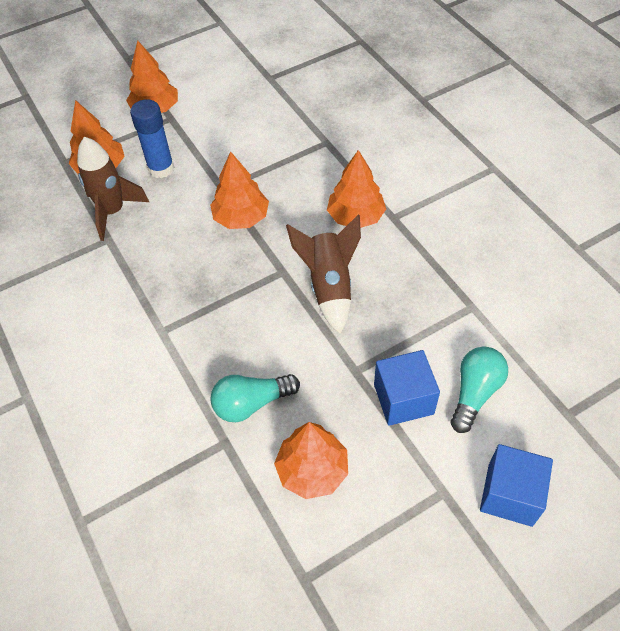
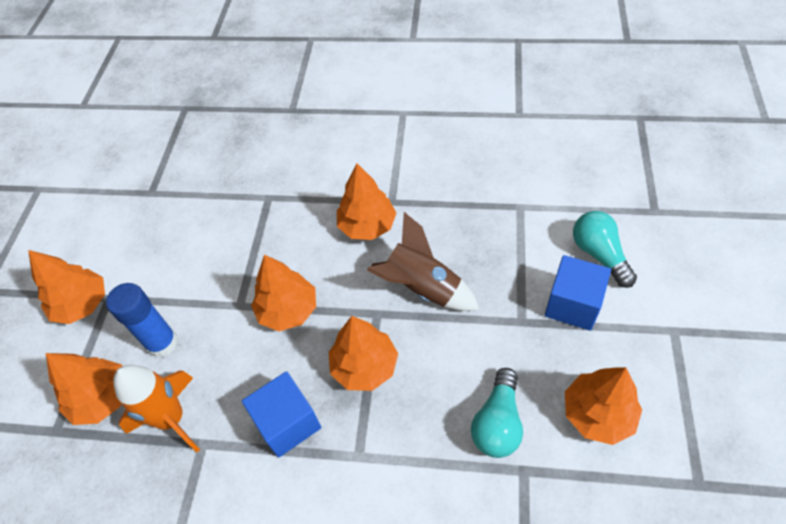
camera: 50 degrees left, 0 degrees up
brown rocket [77,137,149,241] -> orange rocket [113,365,200,452]
blue cube [480,444,553,527] -> blue cube moved to [242,371,322,458]
none -> orange tree [329,316,398,391]

